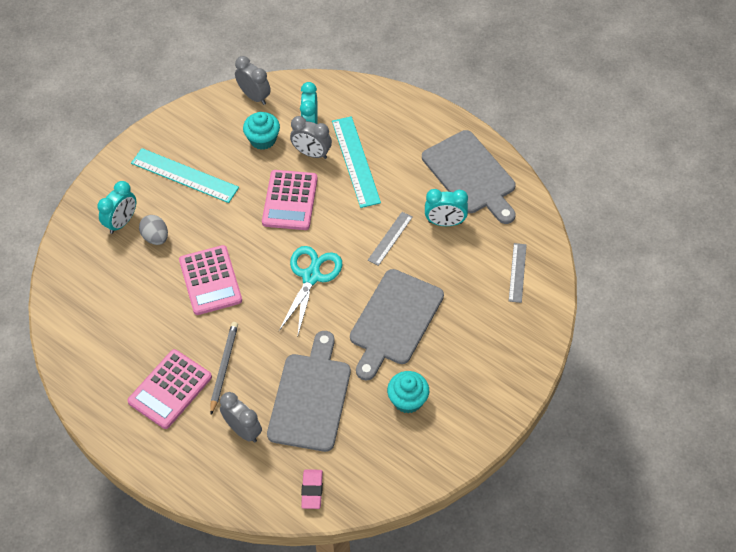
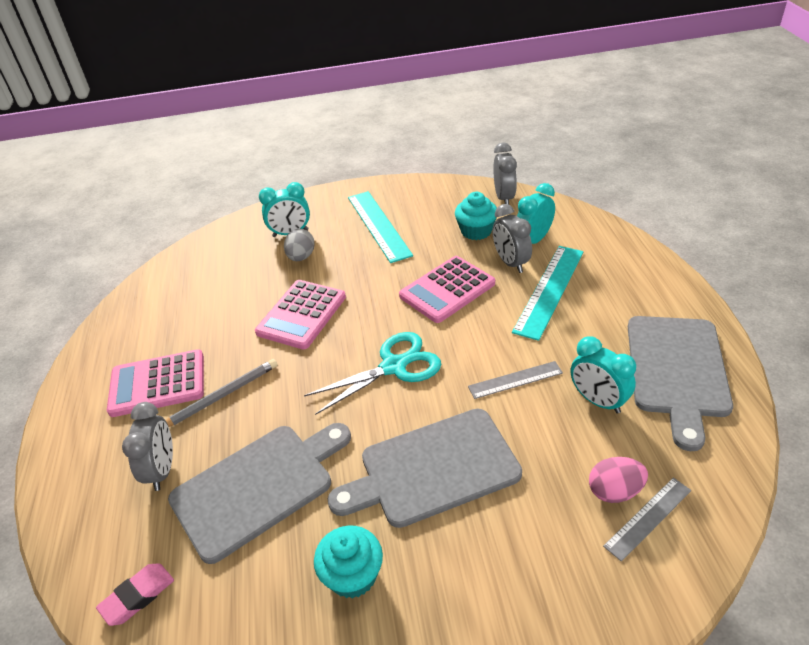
camera: 45 degrees right, 15 degrees down
none -> pink egg [589,457,648,503]

